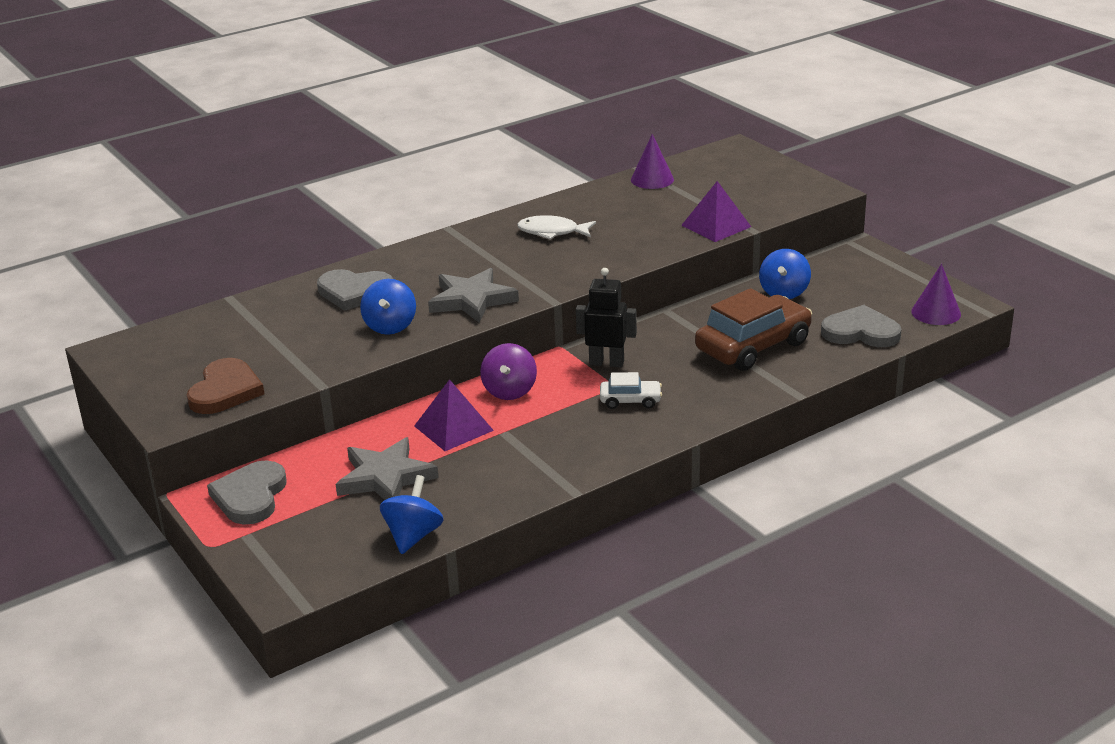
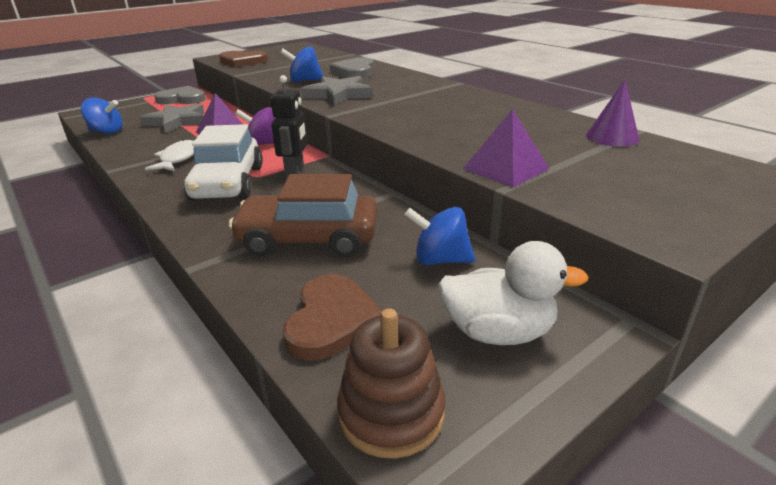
camera: 85 degrees right, 0 degrees up
white fish [517,215,596,239] -> white fish moved to [145,139,194,171]
white car [600,372,662,409] -> white car [184,124,263,201], size x2.06
brown car [695,288,812,371] -> brown car turned 135 degrees clockwise [228,174,377,257]
grey heart [821,305,902,347] -> brown heart [283,274,383,361]
purple cone [911,264,961,325] -> brown stacking toy [337,309,445,459]
none -> white duck [438,241,588,345]

